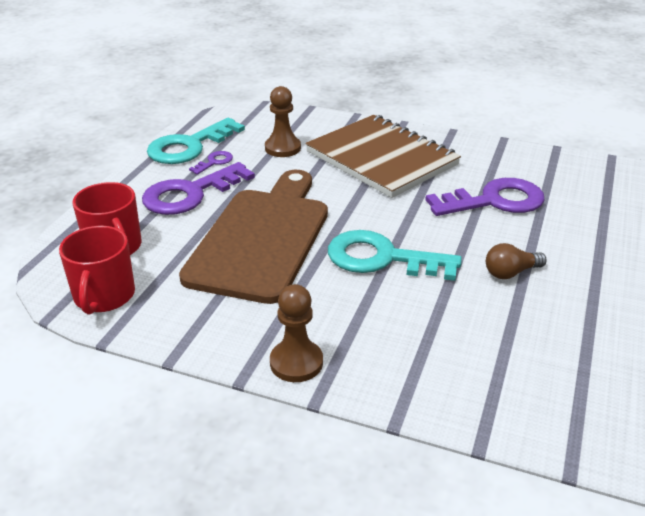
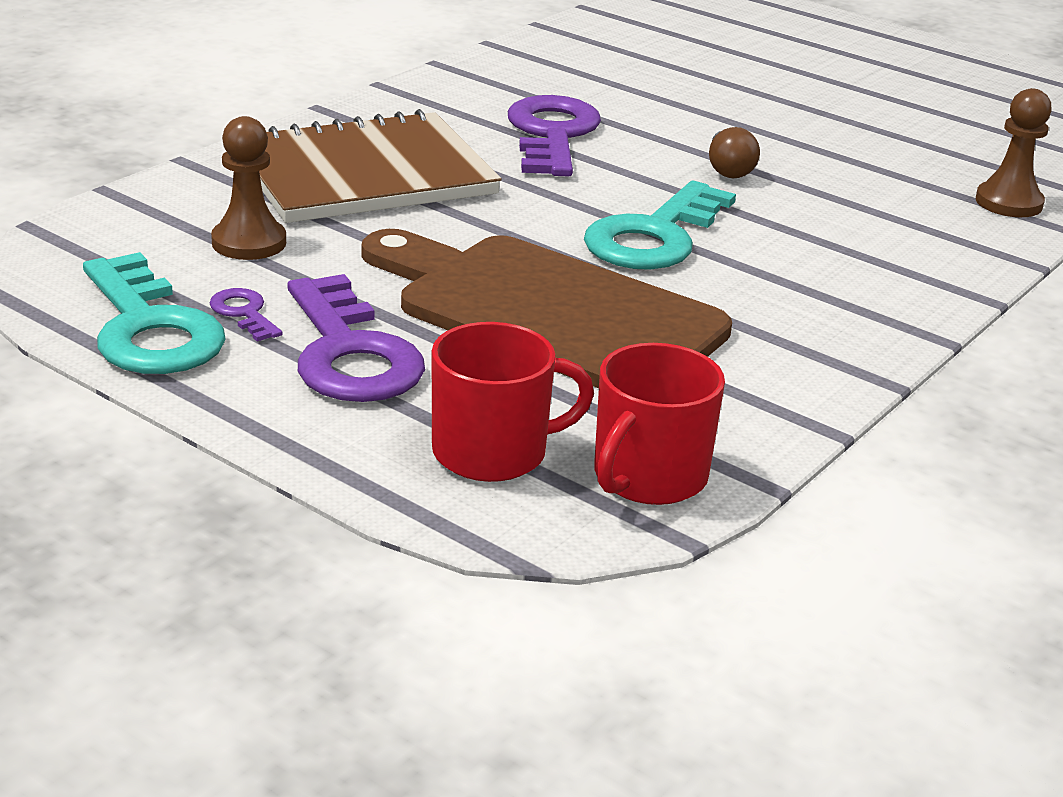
camera: 75 degrees left, 5 degrees down
red mug [59,226,135,314] -> red mug turned 105 degrees clockwise [594,343,725,505]
brown pawn [270,284,323,382] -> brown pawn moved to [976,88,1052,217]

